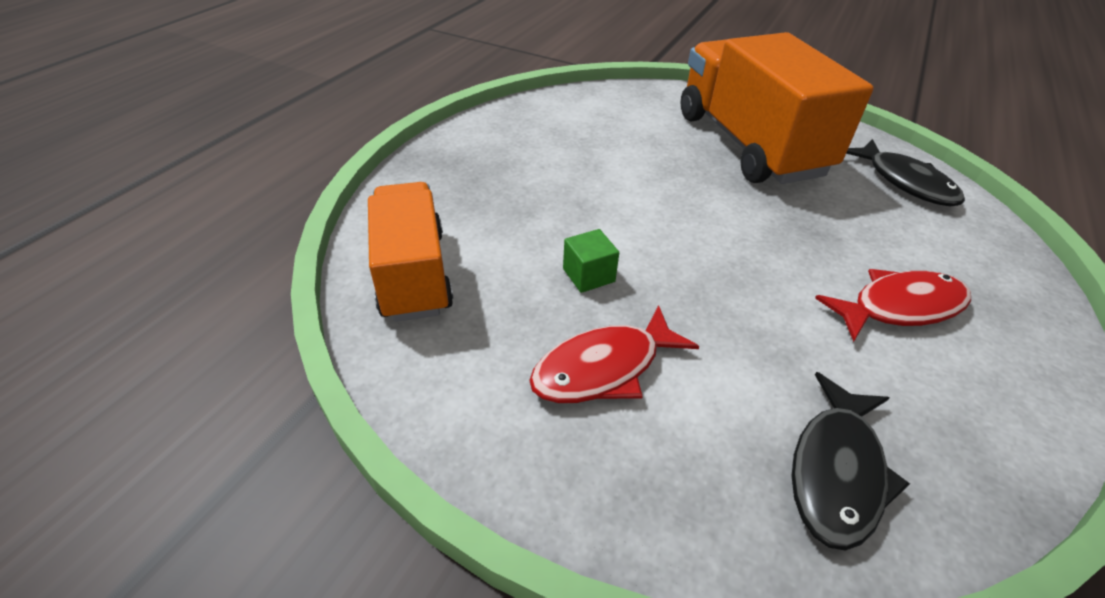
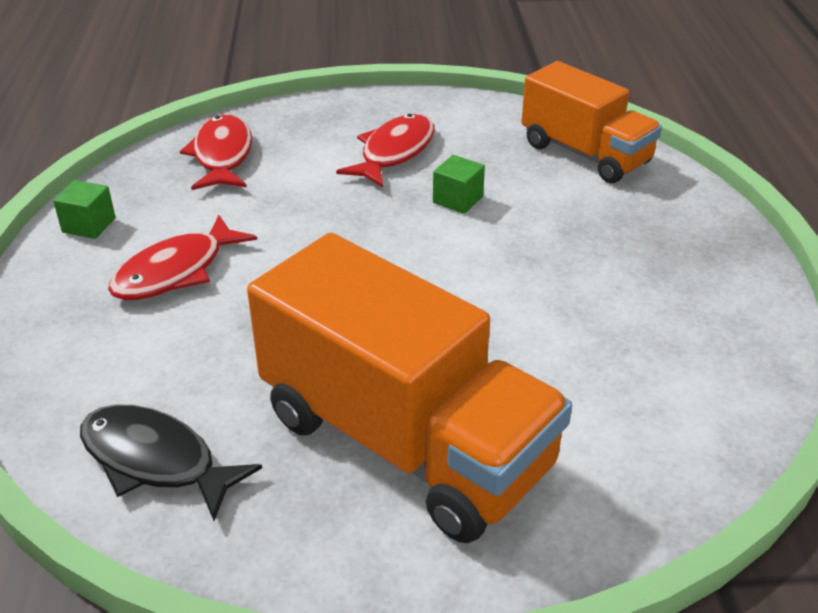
camera: 150 degrees right, 5 degrees down
black fish [792,372,910,551] -> red fish [180,114,252,190]
none -> green cube [53,180,116,239]

